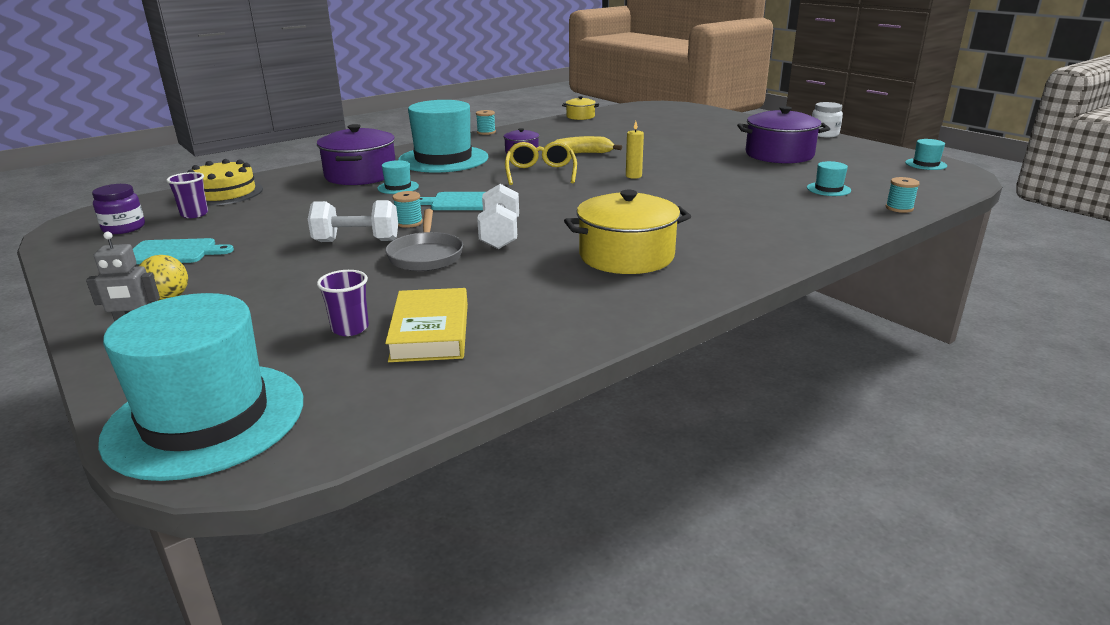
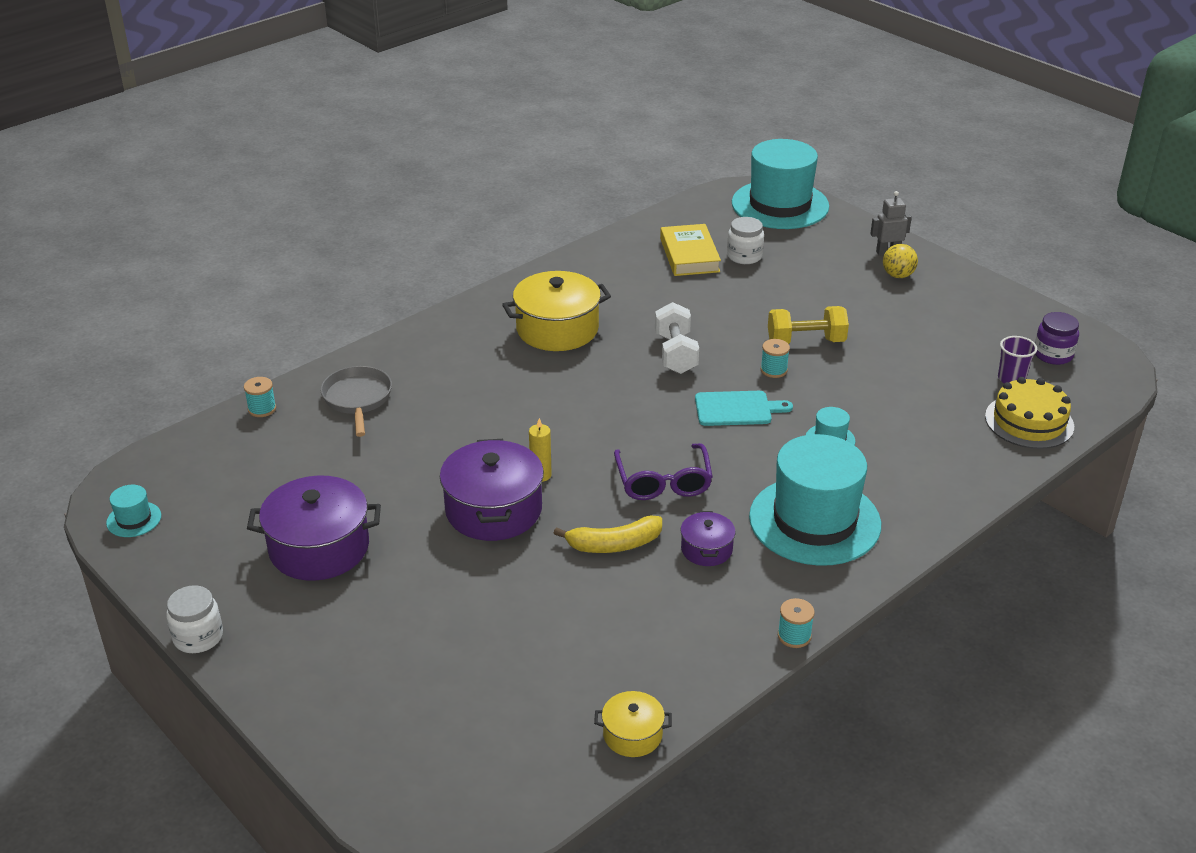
camera: 175 degrees right, 10 degrees up
turquoise cutting board [133,238,234,264] -> none
white dumbbell [308,200,398,242] -> yellow dumbbell [768,306,849,344]
purple pot [317,124,396,185] -> purple pot moved to [440,439,544,541]
purple cup [317,270,369,336] -> white jar [727,217,764,264]
grey pan [385,209,463,271] -> grey pan moved to [320,366,392,437]
yellow glasses [505,141,577,185] -> purple glasses [614,443,713,500]
turquoise hat [807,161,851,196] -> none

